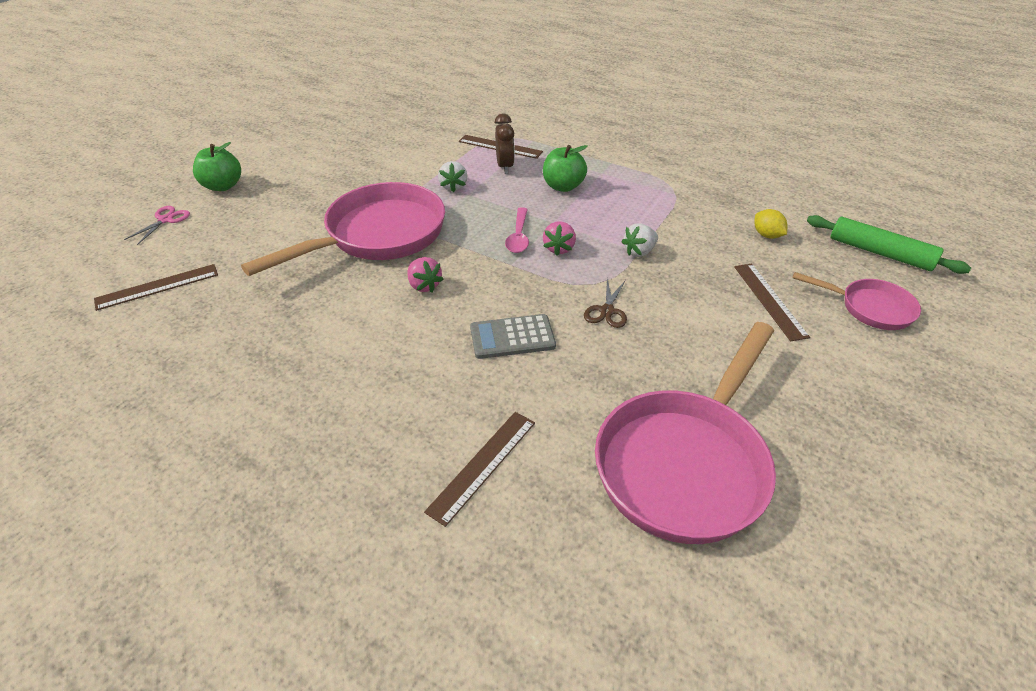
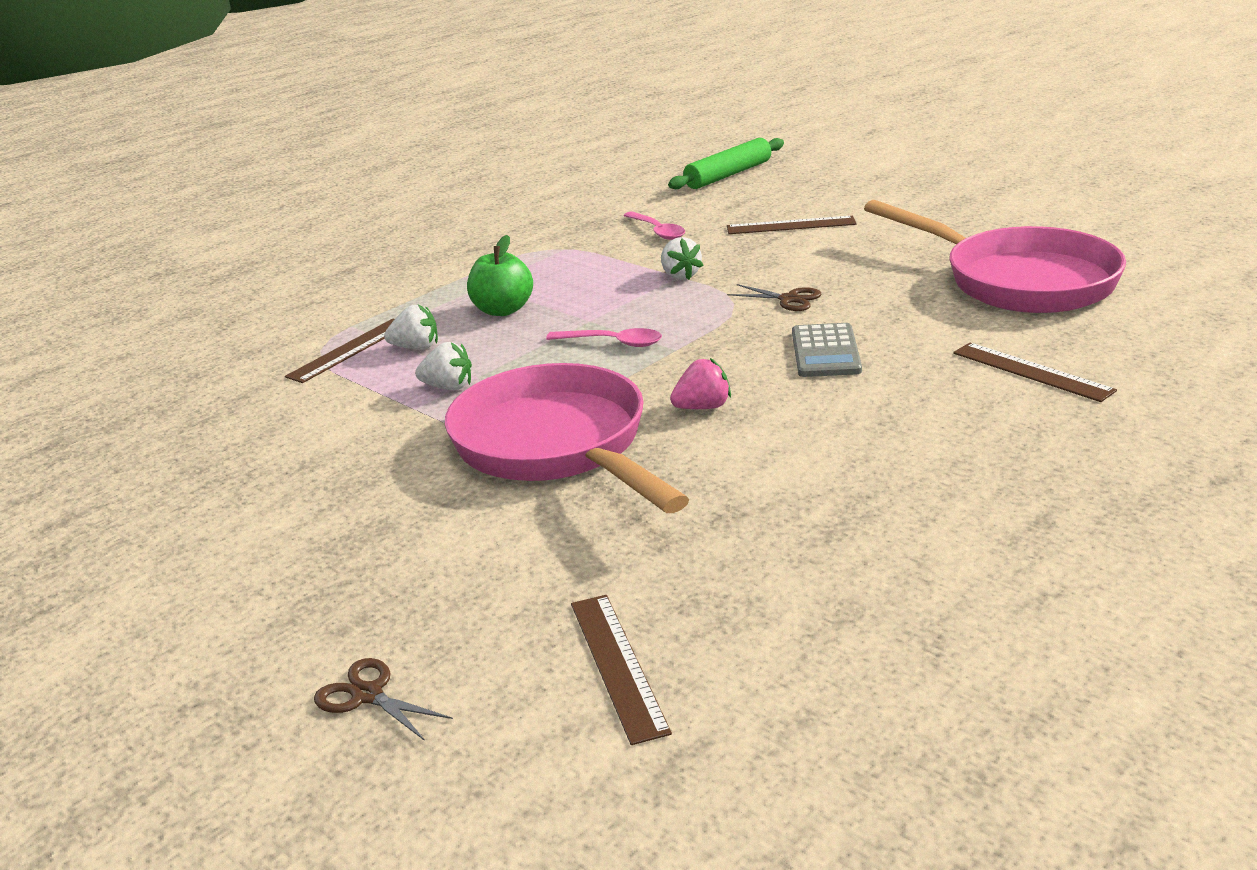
camera: 75 degrees left, 15 degrees down
pink scissors [124,206,190,245] -> brown scissors [314,658,453,741]
green apple [193,142,241,191] -> none
brown clock [495,113,515,174] -> white strawberry [384,305,438,350]
pink strawberry [543,221,576,256] -> none
yellow lemon [754,209,787,239] -> none
pink pan [793,272,921,330] -> none
none -> pink spoon [623,212,685,240]

